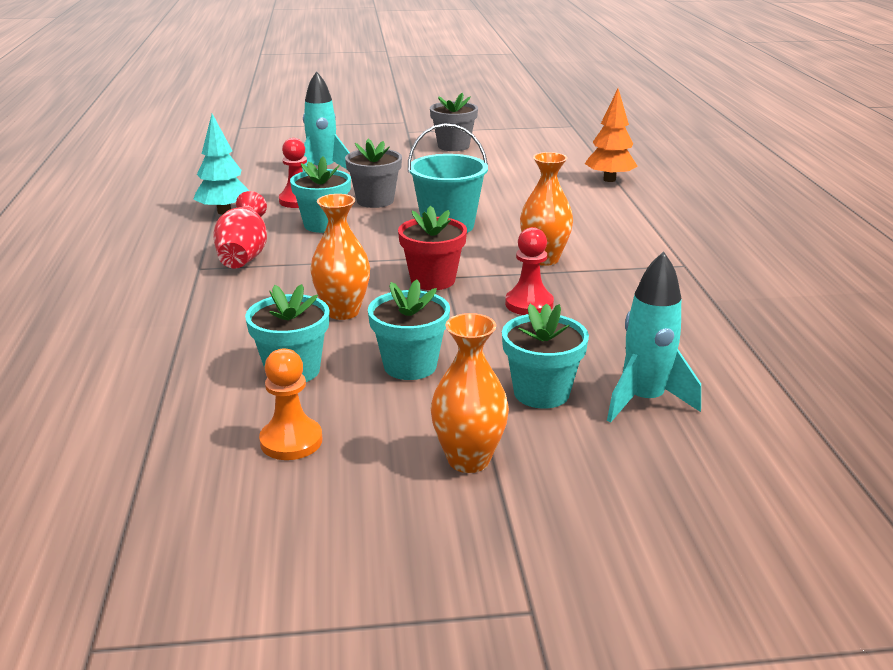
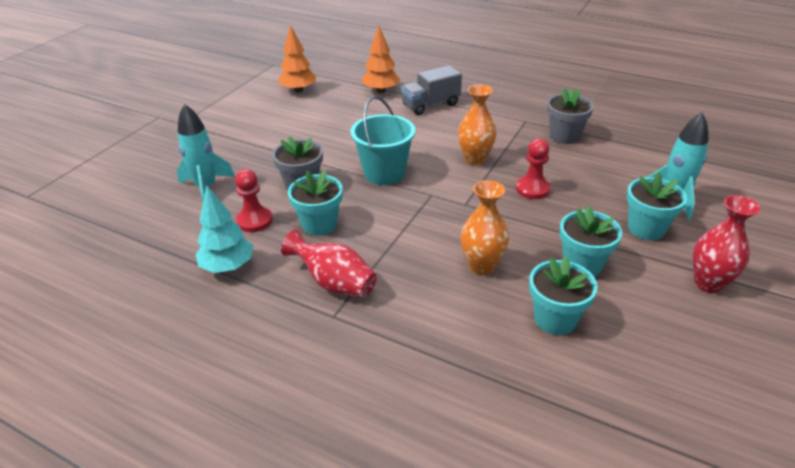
camera: 55 degrees left, 10 degrees up
orange pawn [259,348,322,460] -> none
red flower pot [398,206,467,290] -> none
grey flower pot [430,93,478,151] -> grey flower pot moved to [547,88,594,144]
orange vase [431,313,509,473] -> red vase [693,195,760,293]
none -> orange tree [278,25,316,93]
none -> grey truck [401,65,462,115]

